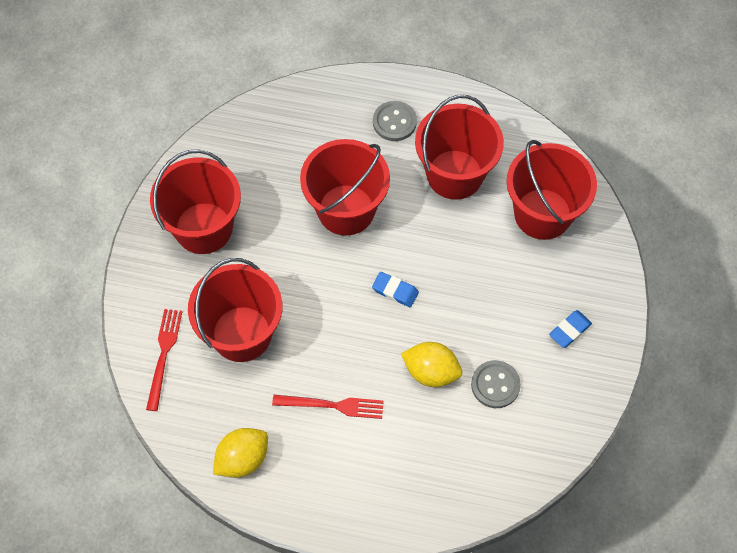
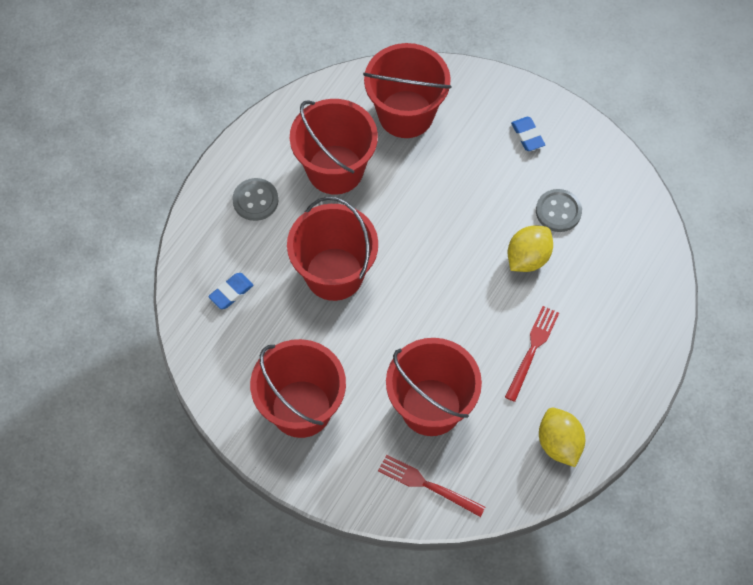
camera: 70 degrees left, 0 degrees up
blue eraser [372,272,419,307] -> blue eraser moved to [208,273,254,309]

